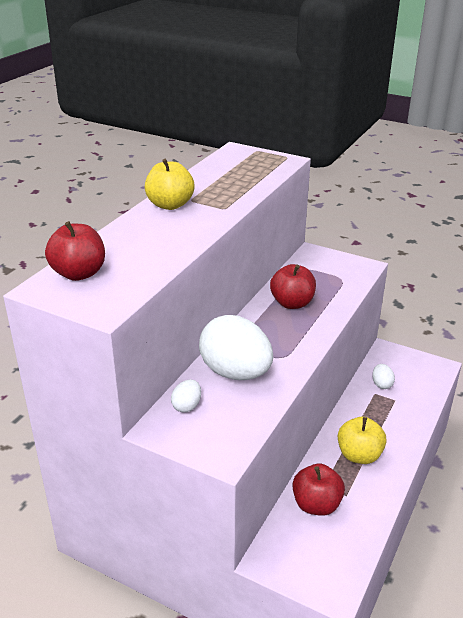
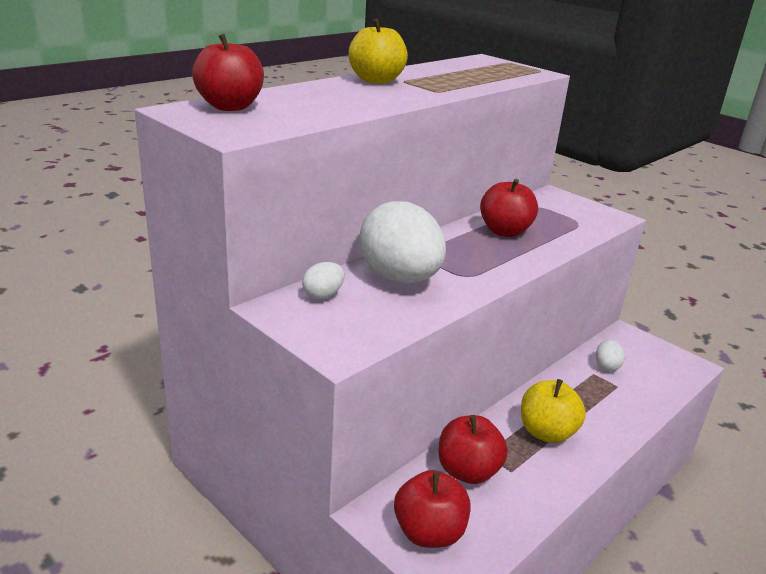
camera: 15 degrees right, 5 degrees down
none -> red apple [394,470,470,548]

